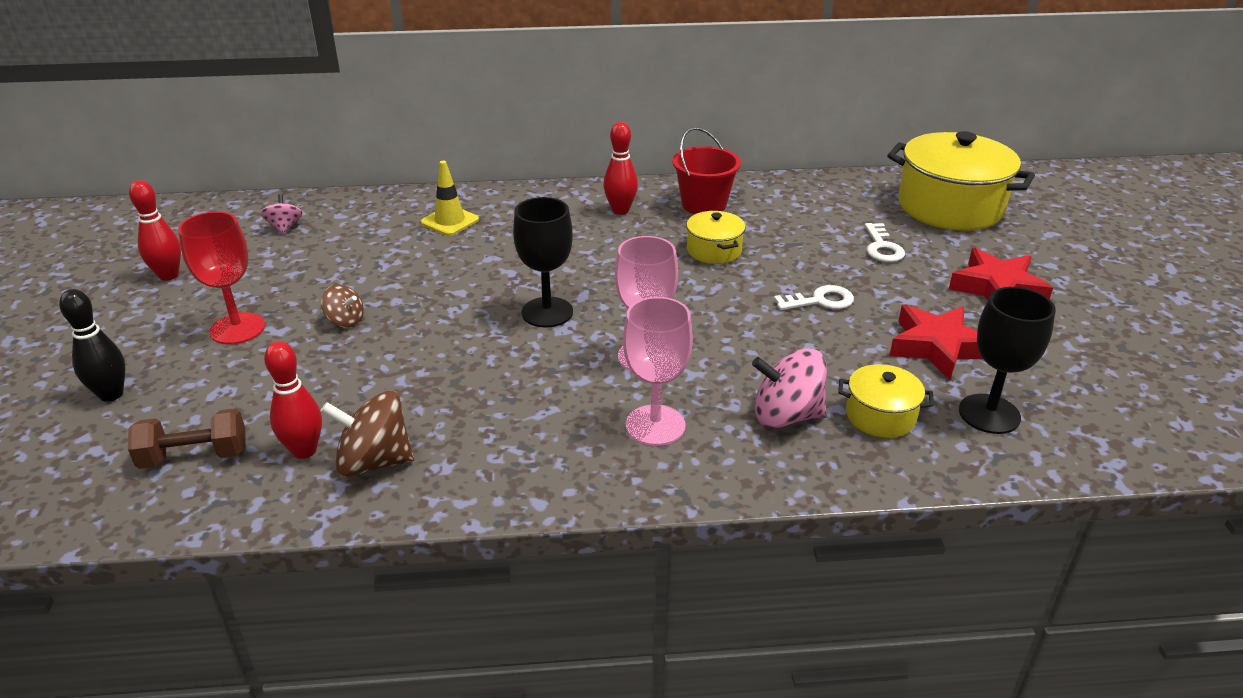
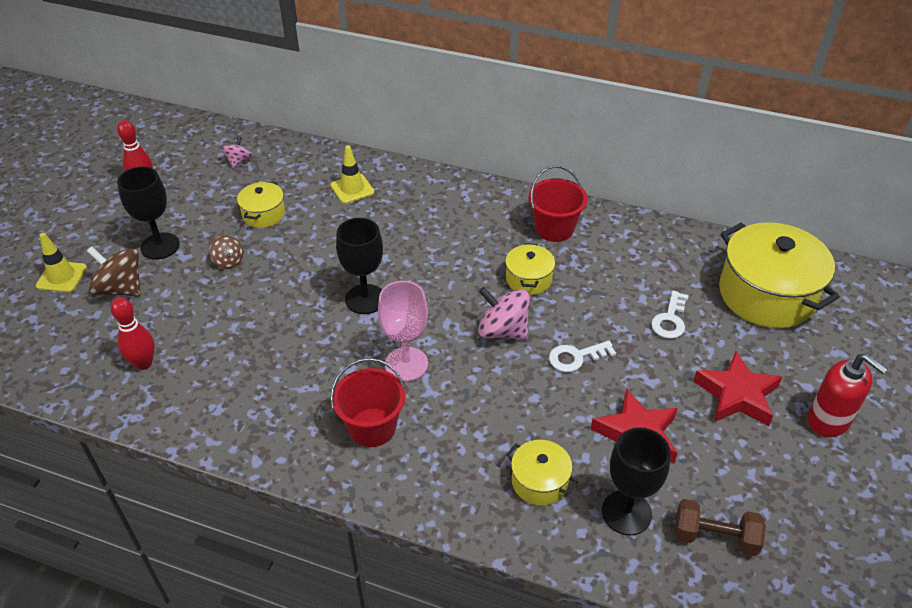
camera: 25 degrees right, 10 degrees up
black bowling pin [59,289,126,402] -> yellow traffic cone [36,233,87,292]
brown dumbbell [128,408,246,469] -> brown dumbbell moved to [675,499,766,556]
red goblet [178,211,265,345] -> black goblet [117,167,180,260]
brown spinning top [321,391,414,477] -> brown spinning top moved to [87,246,141,296]
red bowling pin [603,122,638,215] -> none
pink goblet [623,297,693,446] -> red bucket [331,358,405,447]
pink spinning top [752,349,827,428] -> pink spinning top moved to [478,287,530,340]
white key [774,285,854,310] -> white key turned 150 degrees clockwise [549,341,616,372]
none -> yellow pot [237,181,285,228]
none -> red soap dispenser [808,353,888,437]

